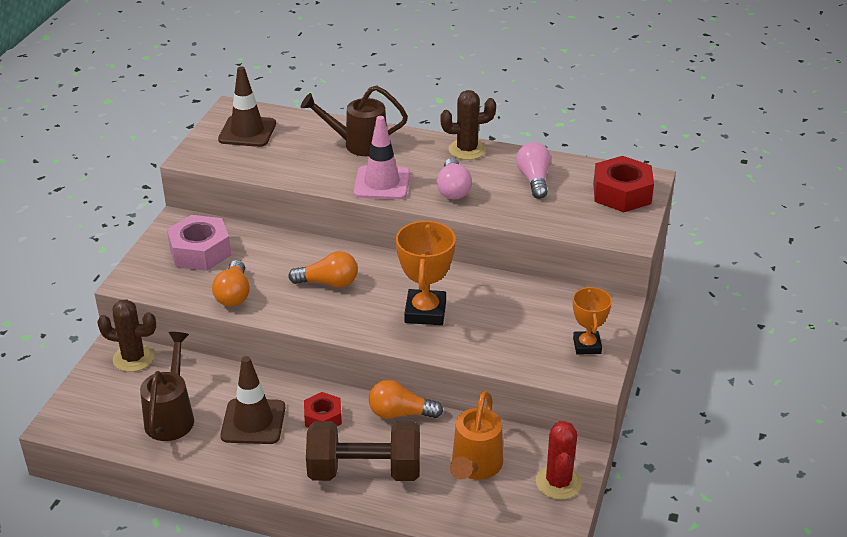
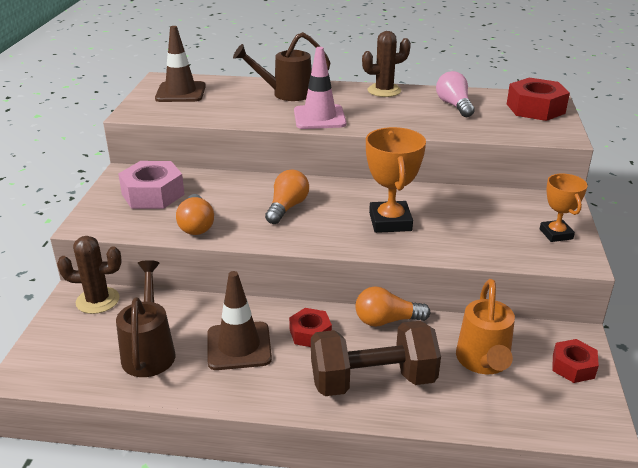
camera: 10 degrees left, 5 degrees down
orange light bulb [288,251,358,288] -> orange light bulb turned 60 degrees counterclockwise [265,170,309,224]
pink light bulb [436,158,472,200] -> none
red cactus [536,421,582,500] -> red nut [553,339,599,383]

